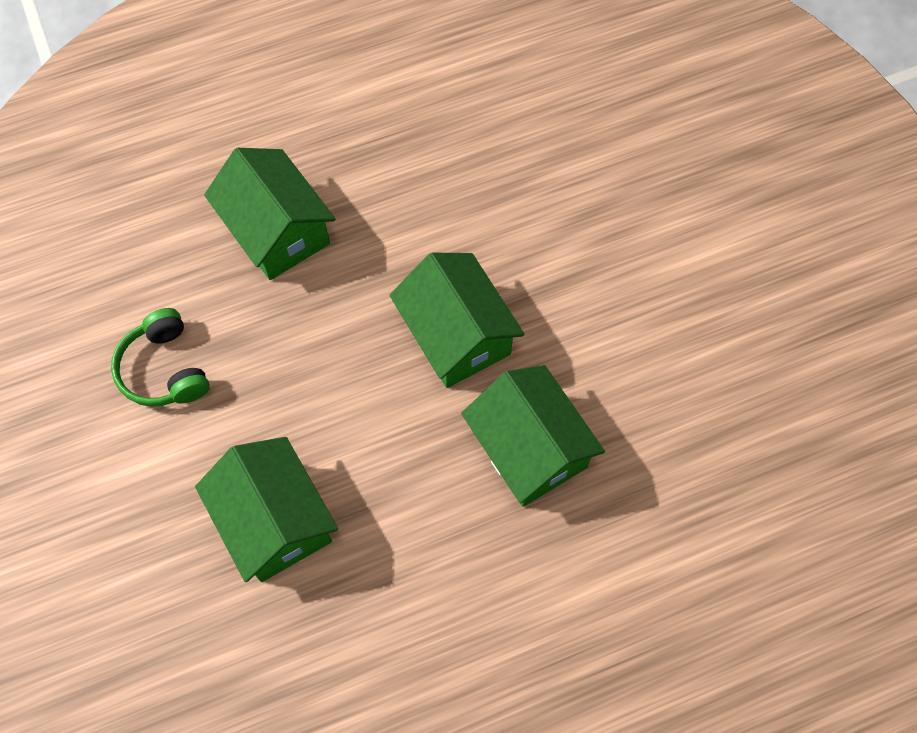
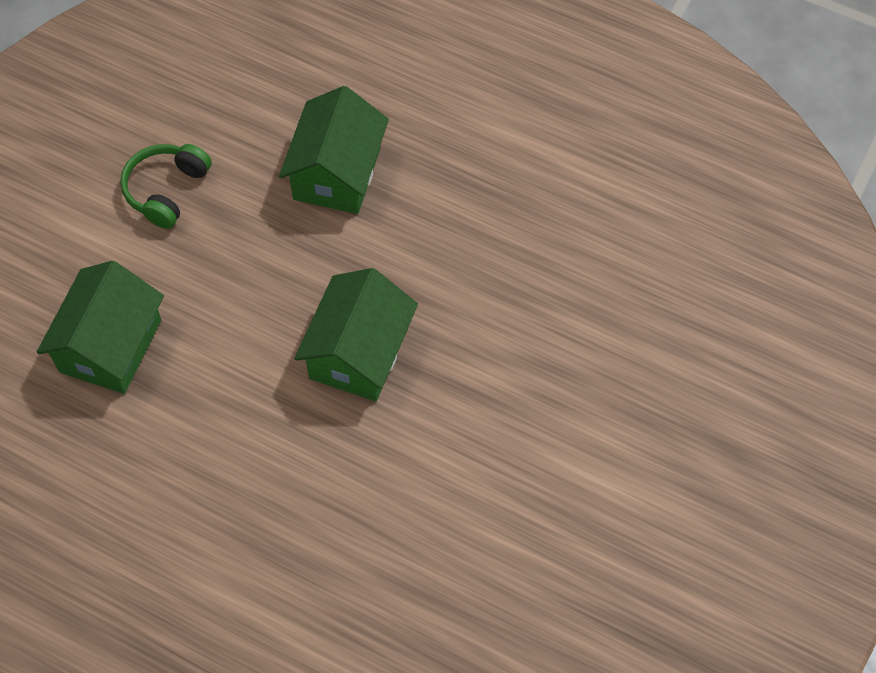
camera: 50 degrees right, 5 degrees down
green house [461,365,605,507] -> none

